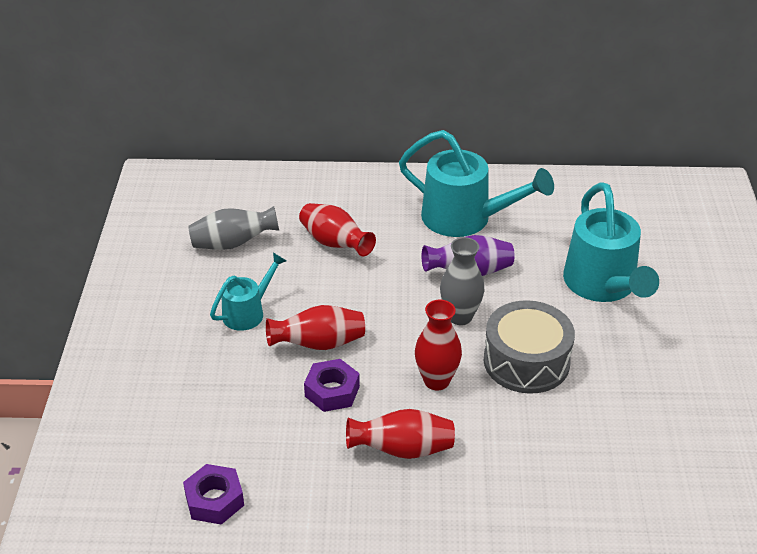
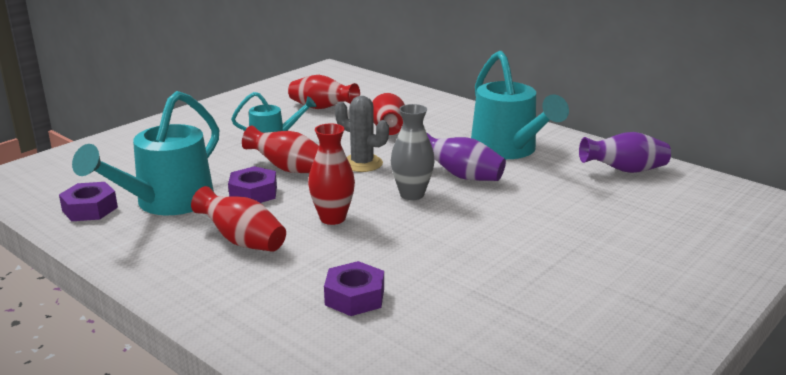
camera: 40 degrees right, 15 degrees down
grey vase [188,206,279,250] -> red vase [288,75,360,109]
grey drum [484,300,575,394] -> none
turquoise watering can [563,182,659,302] -> turquoise watering can moved to [72,91,220,215]
none -> purple nut [324,261,384,316]
none -> grey cactus [335,96,389,172]
none -> purple vase [579,132,671,173]

